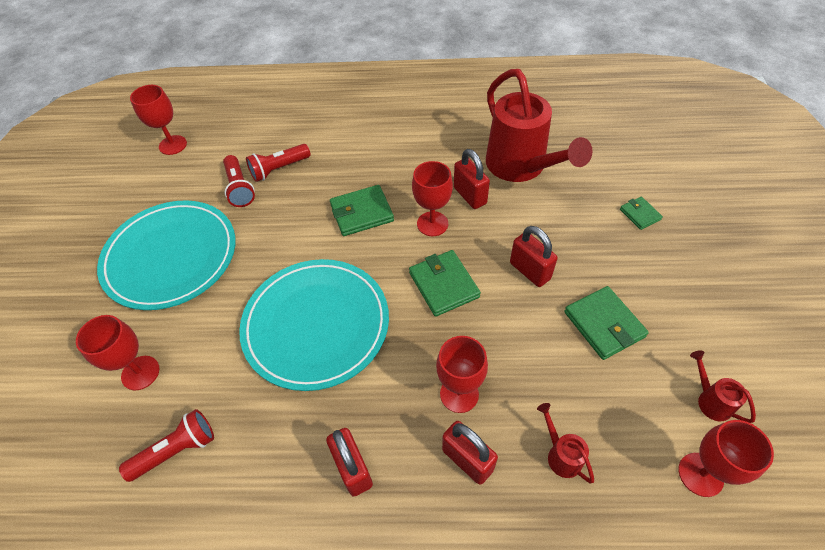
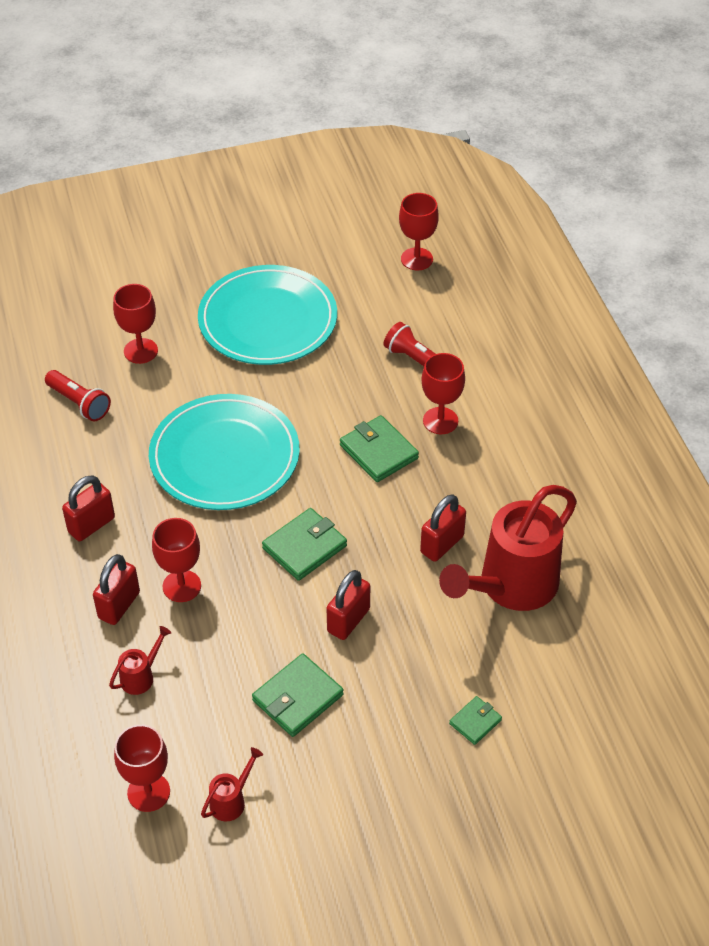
camera: 70 degrees right, 5 degrees down
red flashlight [223,155,255,207] -> none
red goblet [412,161,453,236] -> red goblet moved to [421,353,465,434]

